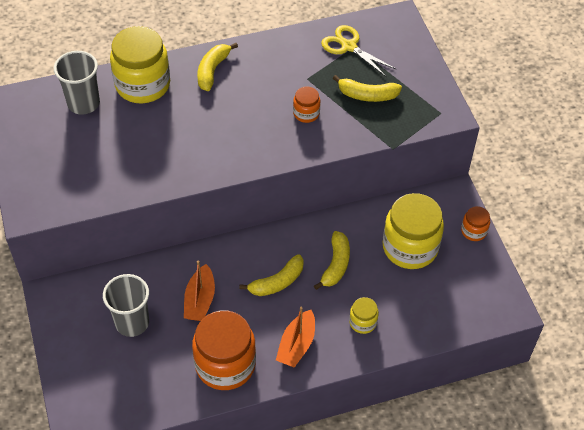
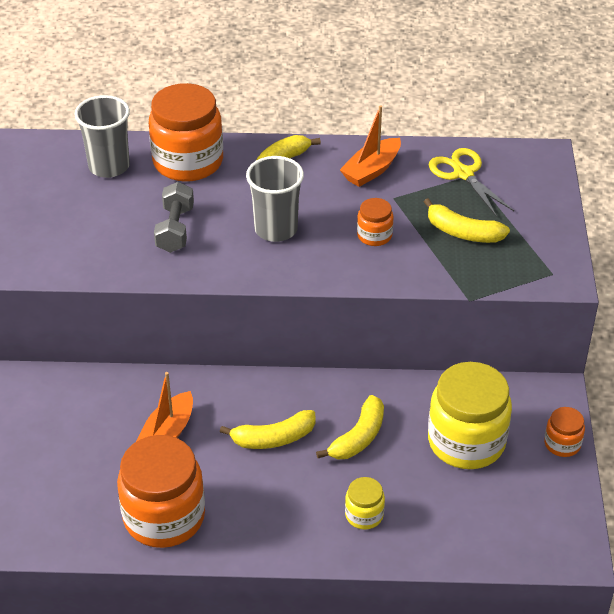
camera: 20 degrees right, 10 degrees down
grey cup [103,274,149,337] -> grey cup moved to [246,156,304,242]
yellow jar [110,26,170,103] -> orange jar [149,83,223,182]
orange boat [276,307,315,368] -> orange boat moved to [340,105,401,187]
none -> grey dumbbell [154,182,194,253]

